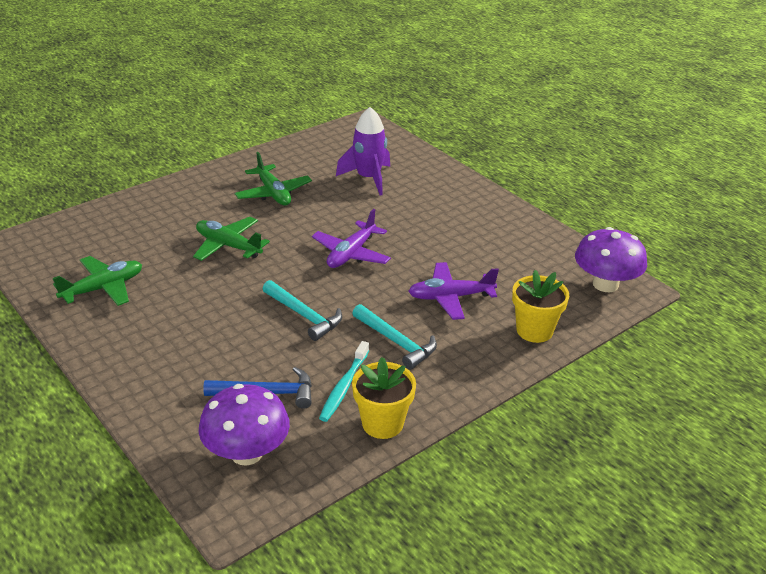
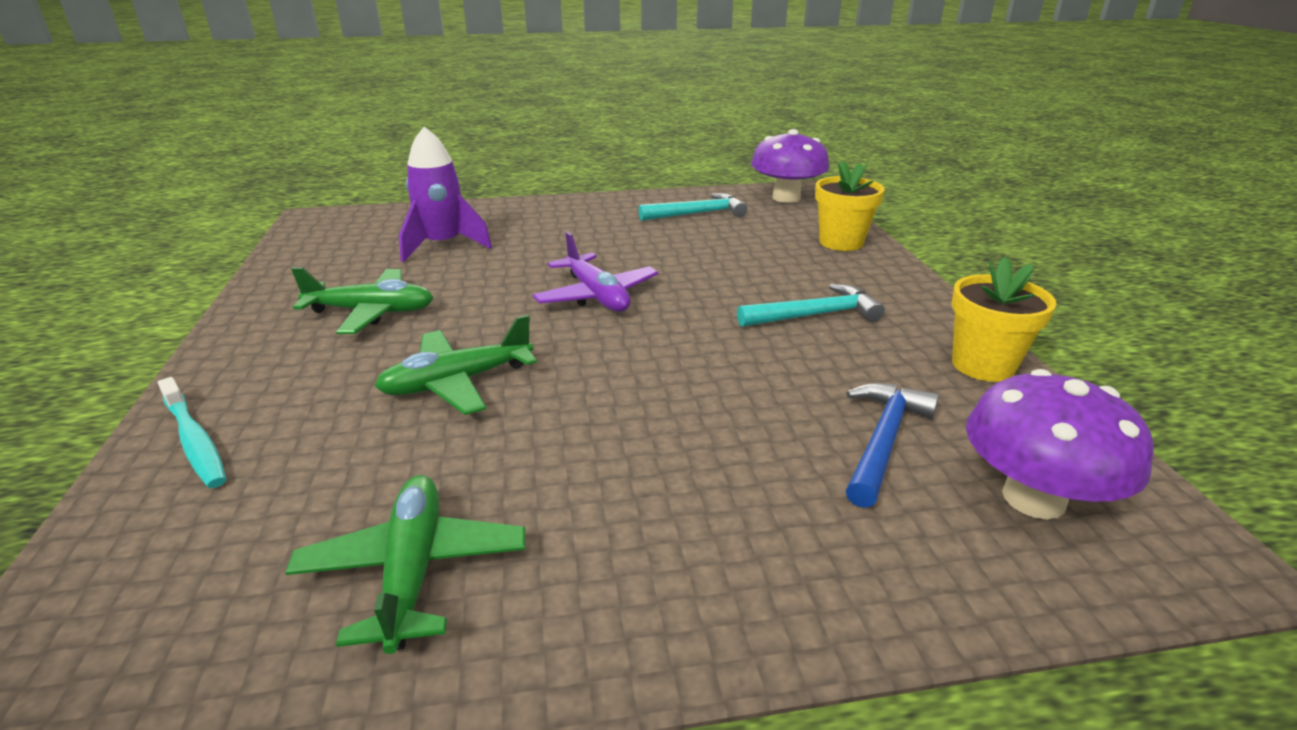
camera: 60 degrees left, 5 degrees down
turquoise hammer [262,280,342,341] -> turquoise hammer moved to [639,193,748,221]
turquoise toothbrush [319,341,369,422] -> turquoise toothbrush moved to [158,377,226,488]
purple plane [408,262,499,320] -> none

